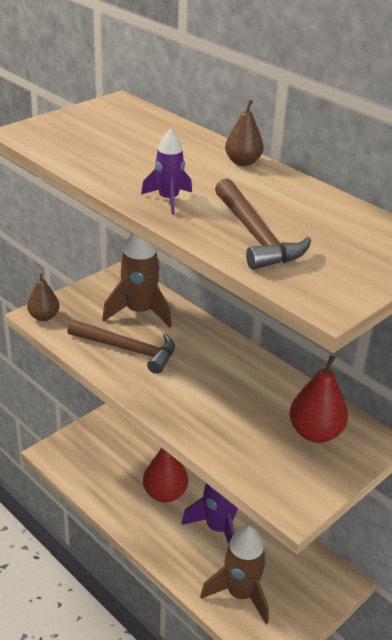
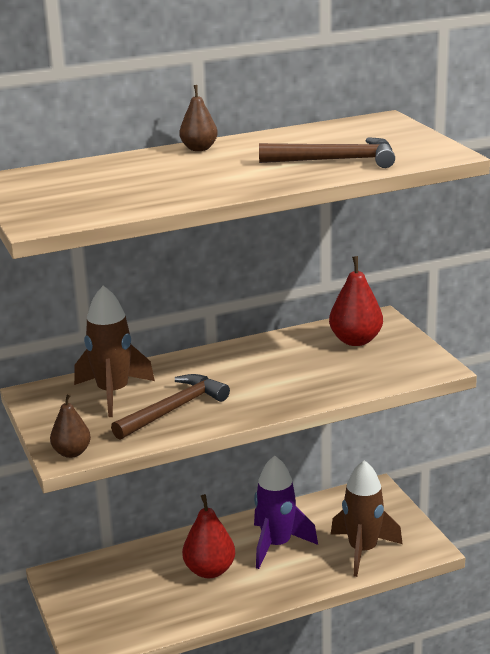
camera: 65 degrees left, 10 degrees down
purple rocket [141,129,192,215] -> none

